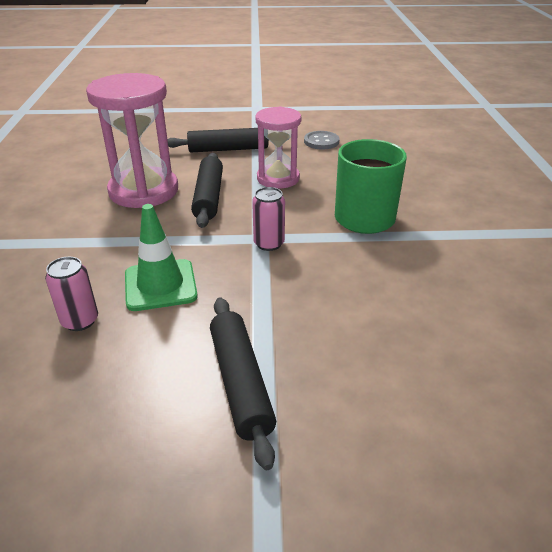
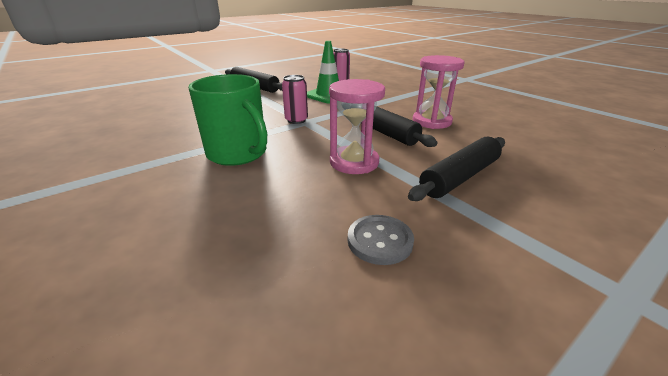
camera: 145 degrees right, 5 degrees down
pink hourglass [86,73,178,208] -> pink hourglass [413,55,464,129], size x0.65

